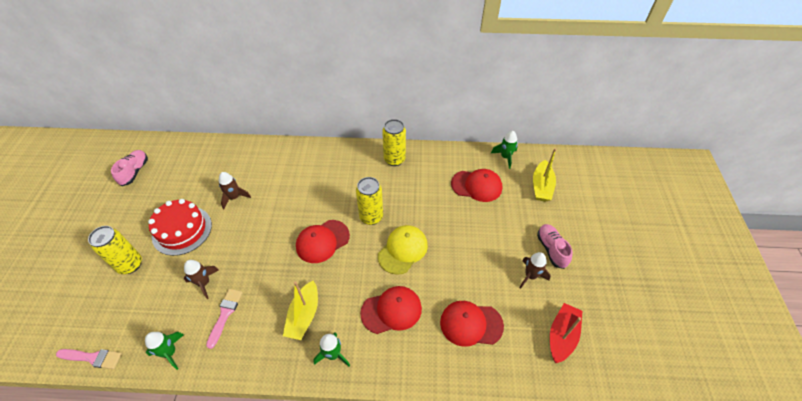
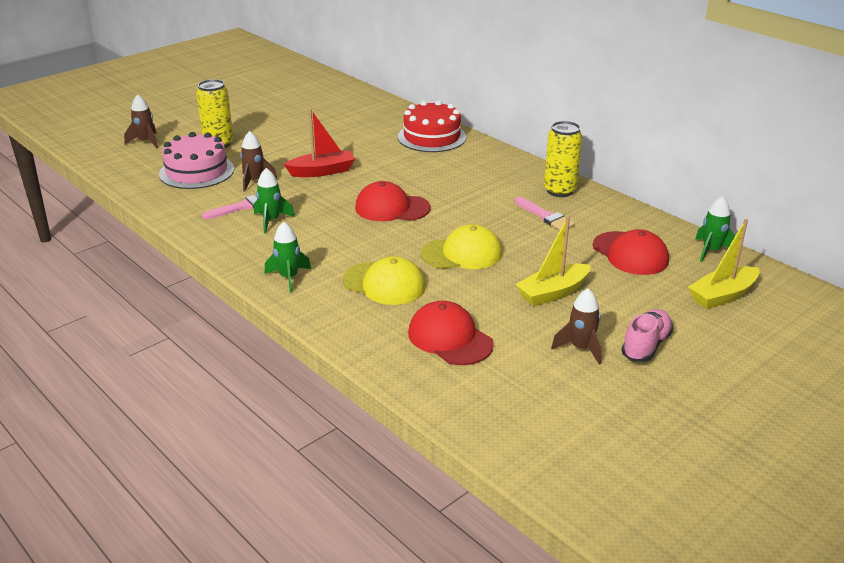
camera: 45 degrees right, 20 degrees down
pink brush [56,349,122,369] -> pink brush moved to [515,197,575,230]
pink shoe [111,150,148,186] -> none
green rocket [145,332,184,370] -> green rocket moved to [254,168,295,233]
red cake [148,199,212,256] -> red cake moved to [398,100,466,152]
brown rocket [219,172,251,209] -> brown rocket moved to [124,94,158,148]
yellow boat [283,281,318,340] -> yellow boat moved to [515,216,591,306]
yellow can [356,177,383,225] -> none
red cap [360,286,422,334] -> yellow cap [342,256,426,305]
red boat [550,303,582,363] -> red boat moved to [284,109,355,177]
none -> pink cake [159,132,234,189]

